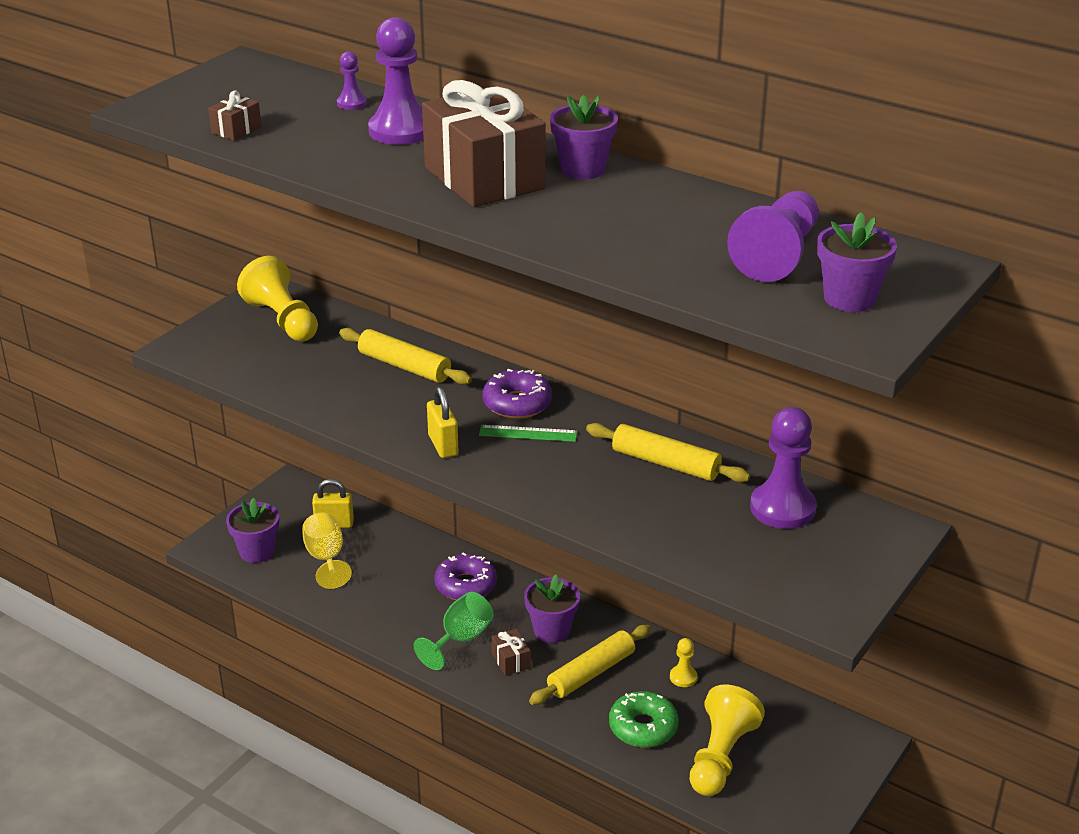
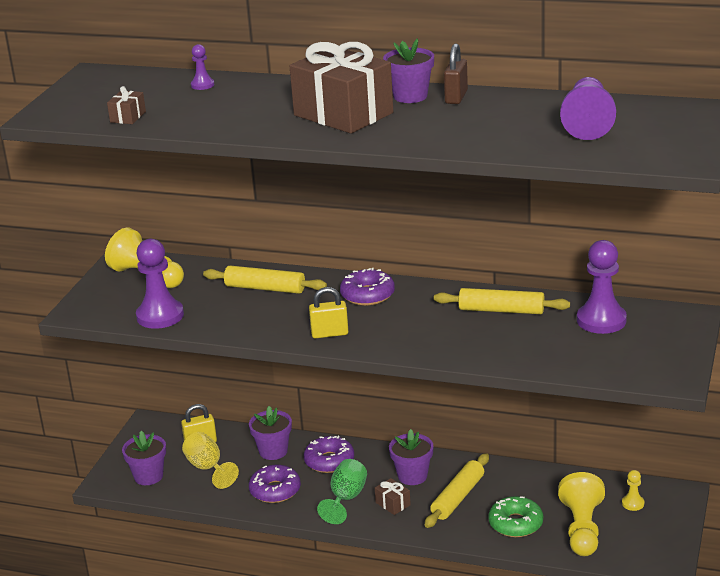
camera: 15 degrees left, 5 degrees down
purple pawn [368,17,424,145] -> purple pawn moved to [136,239,184,329]
yellow padlock [427,387,458,458] -> yellow padlock turned 60 degrees counterclockwise [309,287,348,339]
green ruler [479,425,577,442] -> none
yellow pawn [670,638,697,687] -> yellow pawn moved to [622,470,644,511]
purple flower pot [817,212,897,312] -> purple flower pot moved to [249,406,292,460]
none -> purple donut [249,465,301,503]
none -> brown padlock [444,43,468,104]

